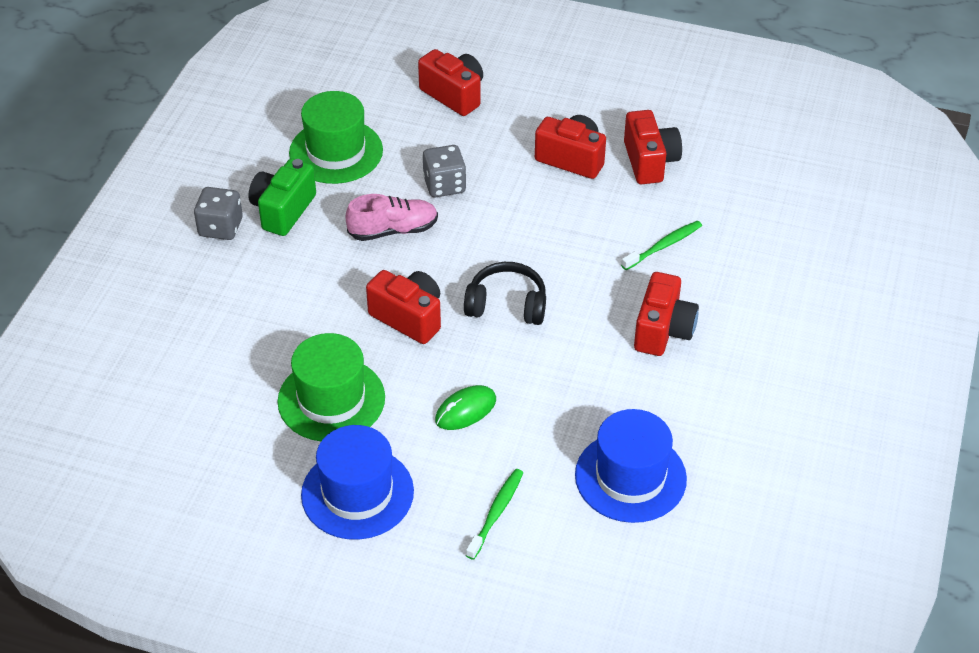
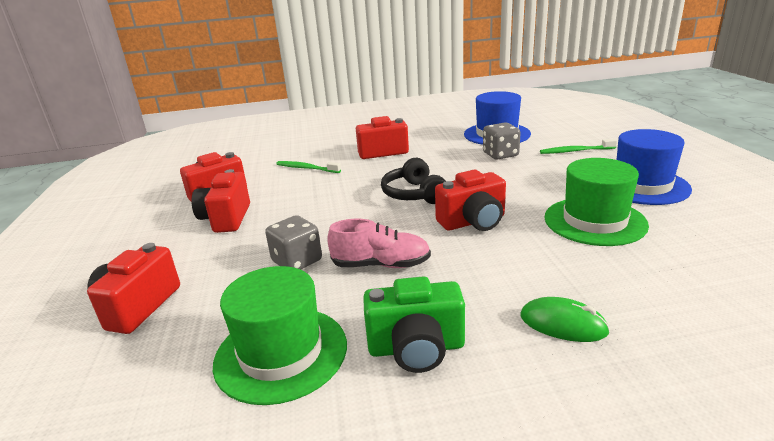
camera: 115 degrees left, 20 degrees down
grey dice [194,187,243,240] -> grey dice moved to [483,122,521,160]
pink shoe [346,194,438,241] -> pink shoe turned 135 degrees clockwise [327,219,431,268]
red camera [366,270,441,344] -> red camera turned 120 degrees counterclockwise [435,170,506,231]
green mouse [435,385,496,430] -> green mouse moved to [521,297,610,342]

